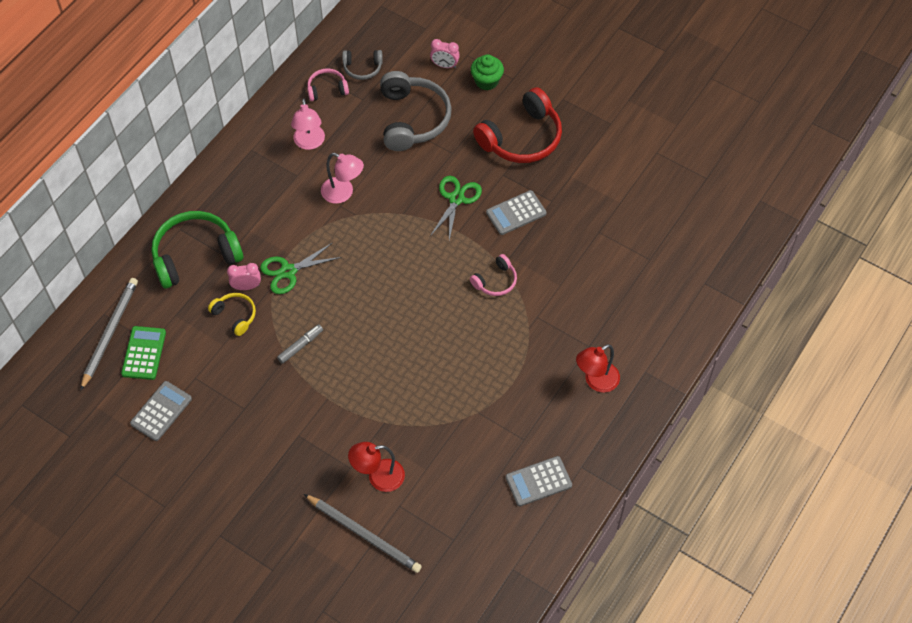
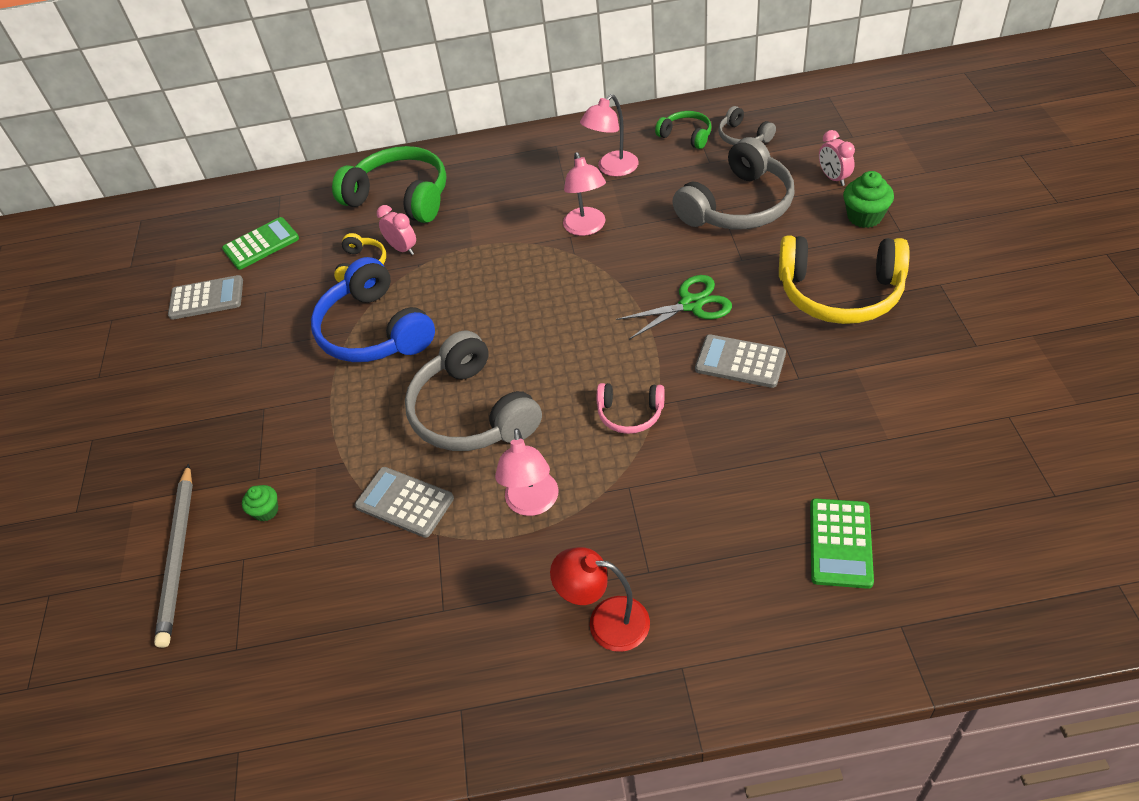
camera: 55 degrees right, 10 degrees down
grey pencil [80,278,138,391] -> none
green scissors [260,242,342,294] -> none
grey marker [277,324,323,364] -> blue headphones [311,257,435,362]
pink headphones [307,68,349,101] -> green headphones [655,111,712,149]
red lamp [348,442,405,492] -> green cupcake [242,485,278,521]
red headphones [473,87,562,163] -> yellow headphones [779,236,910,324]
grey calculator [506,456,572,506] -> grey calculator moved to [355,467,454,538]
none -> grey headphones [405,330,542,451]
none -> pink lamp [495,428,559,516]
none -> green calculator [810,499,874,589]

